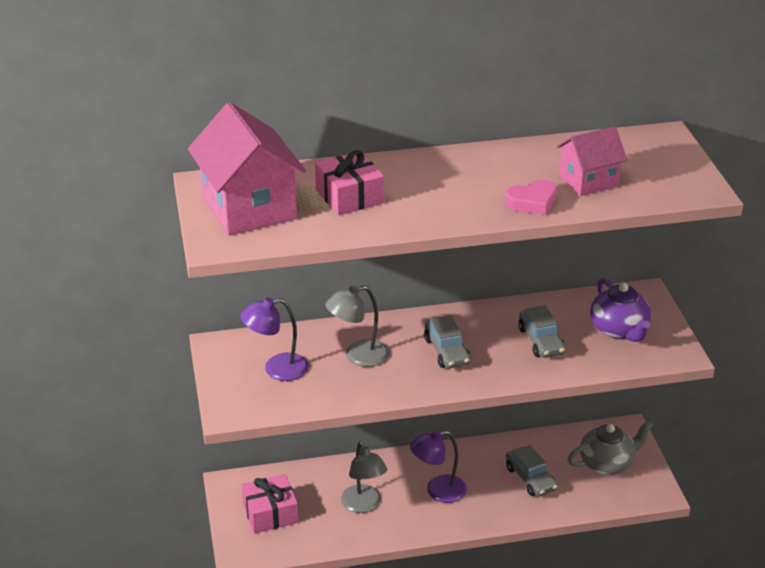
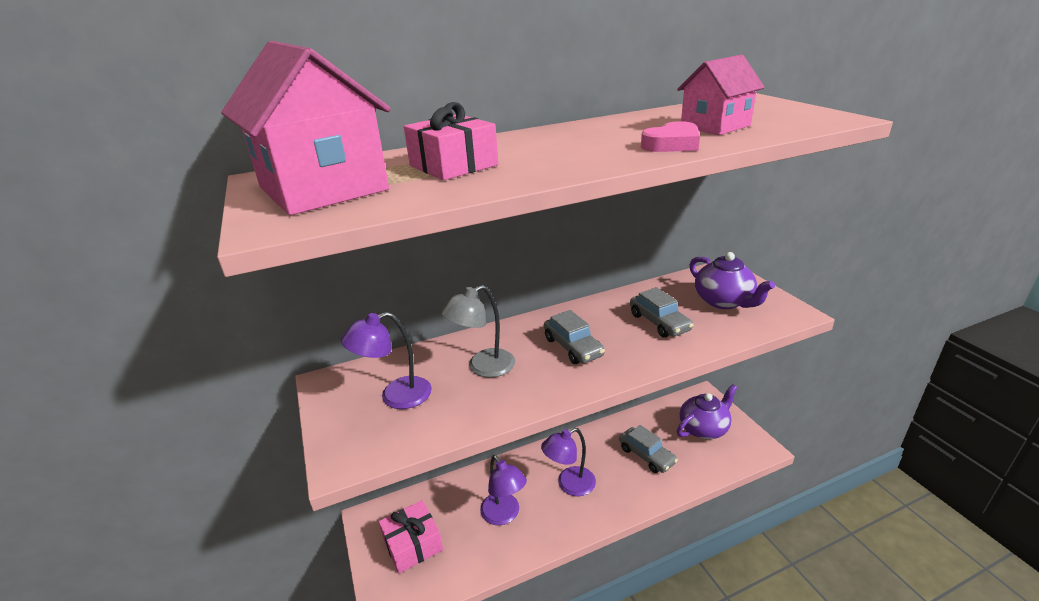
camera: 10 degrees left, 5 degrees down
grey lamp [341,441,387,513] -> purple lamp [480,455,527,525]
grey teapot [568,420,654,475] -> purple teapot [677,384,738,439]

